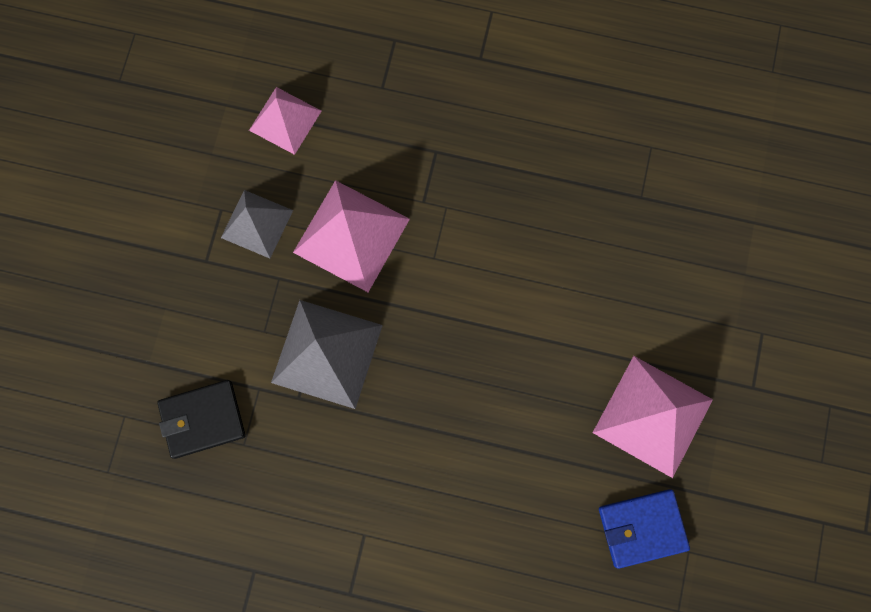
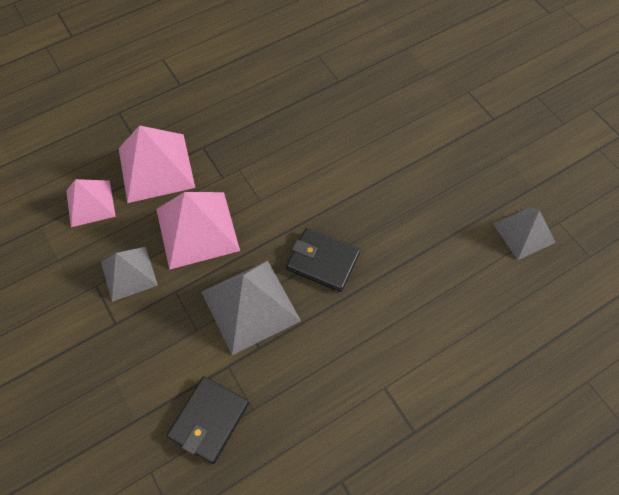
camera: 45 degrees left, 15 degrees down
pink pyramid [593,356,713,478] -> pink pyramid moved to [119,125,195,203]
blue wallet [599,489,690,569] -> grey pyramid [493,207,556,260]
none -> black wallet [286,228,360,292]

